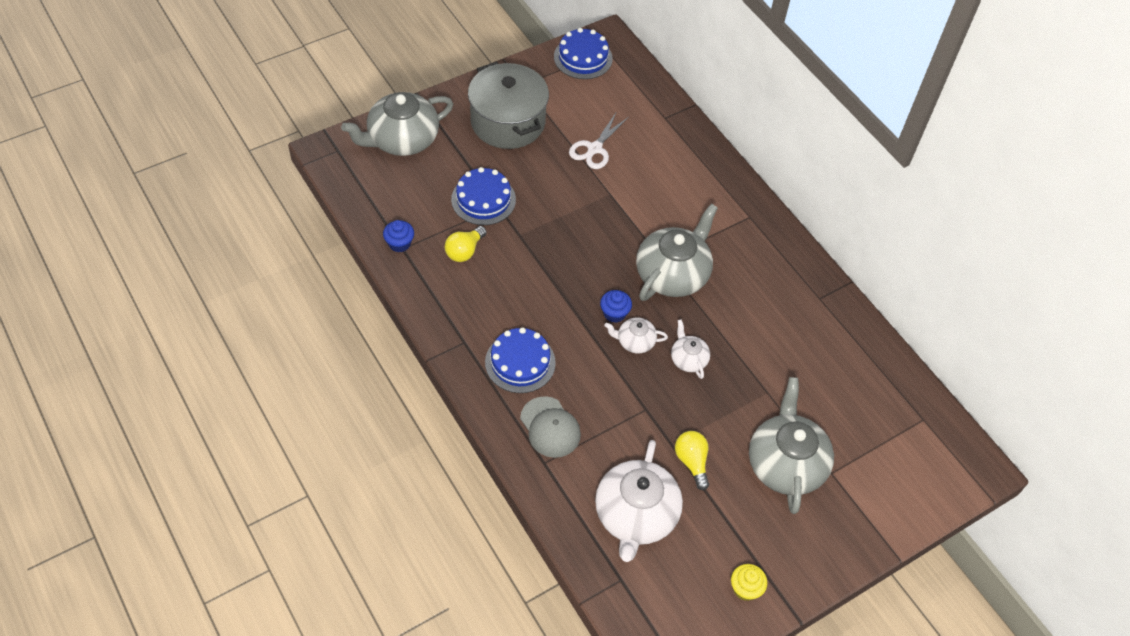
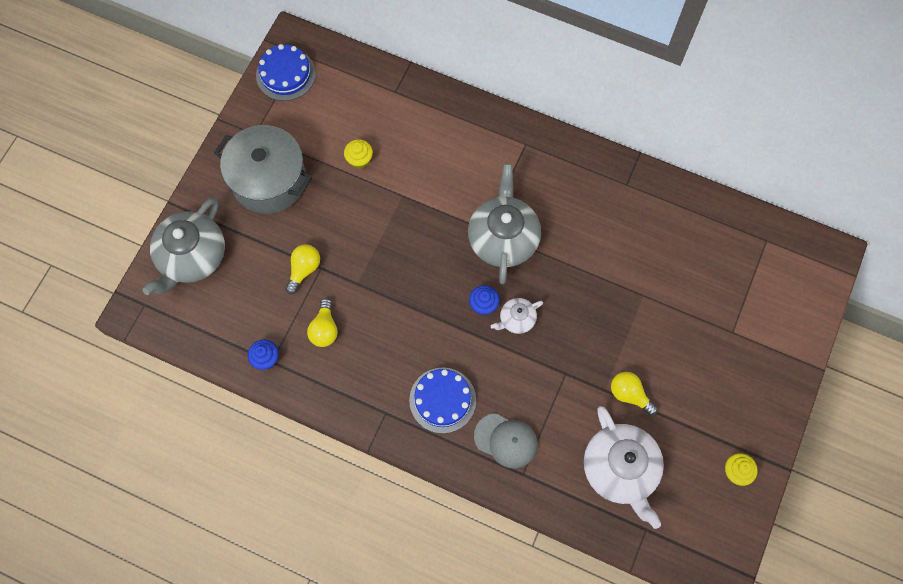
camera: 30 degrees left, 15 degrees up
blue cake [451,167,516,225] -> yellow light bulb [286,245,320,294]
white scissors [569,111,629,169] -> yellow cupcake [344,139,373,169]
white teapot [671,319,710,379] -> none
grey teapot [749,377,834,514] -> none

